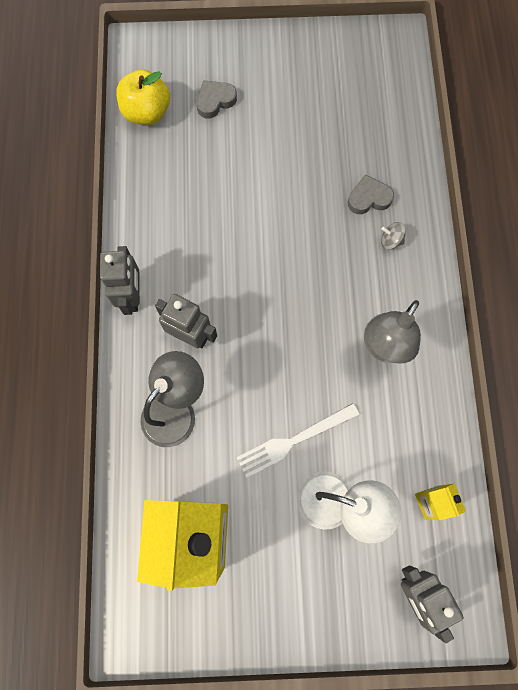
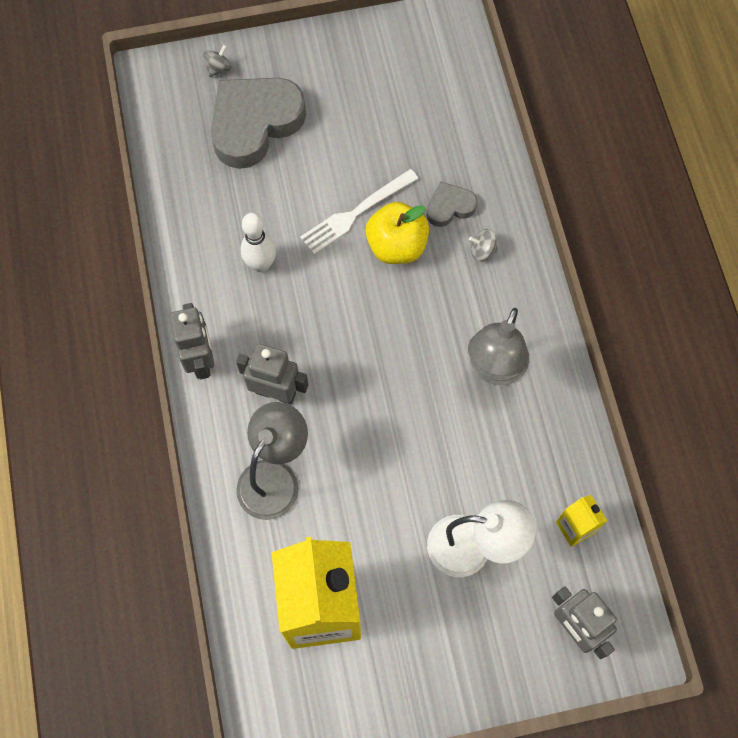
camera: 10 degrees left, 5 degrees down
yellow apple [116,69,170,125] -> yellow apple moved to [365,202,429,264]
grey heart [196,80,237,118] -> grey heart [211,78,306,169], size x2.08
white fork [237,403,359,478] -> white fork moved to [300,169,419,254]
none -> grey spinning top [203,45,232,77]
none -> white bowling pin [241,213,276,272]

